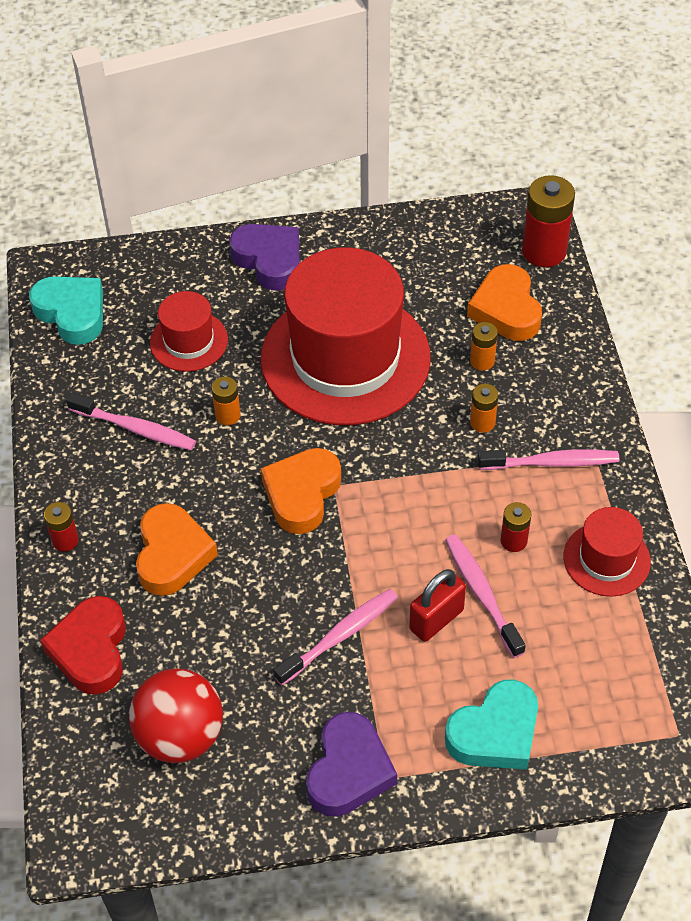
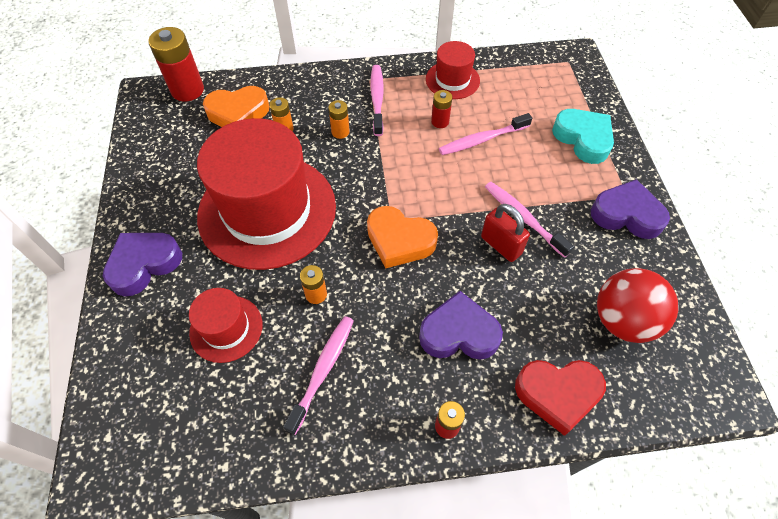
camera: 90 degrees left, 5 degrees up
turquoise heart [29,276,103,345] -> none
orange heart [136,503,218,596] -> purple heart [419,291,503,359]
red padlock [409,569,466,642] -> red padlock moved to [481,204,530,262]

